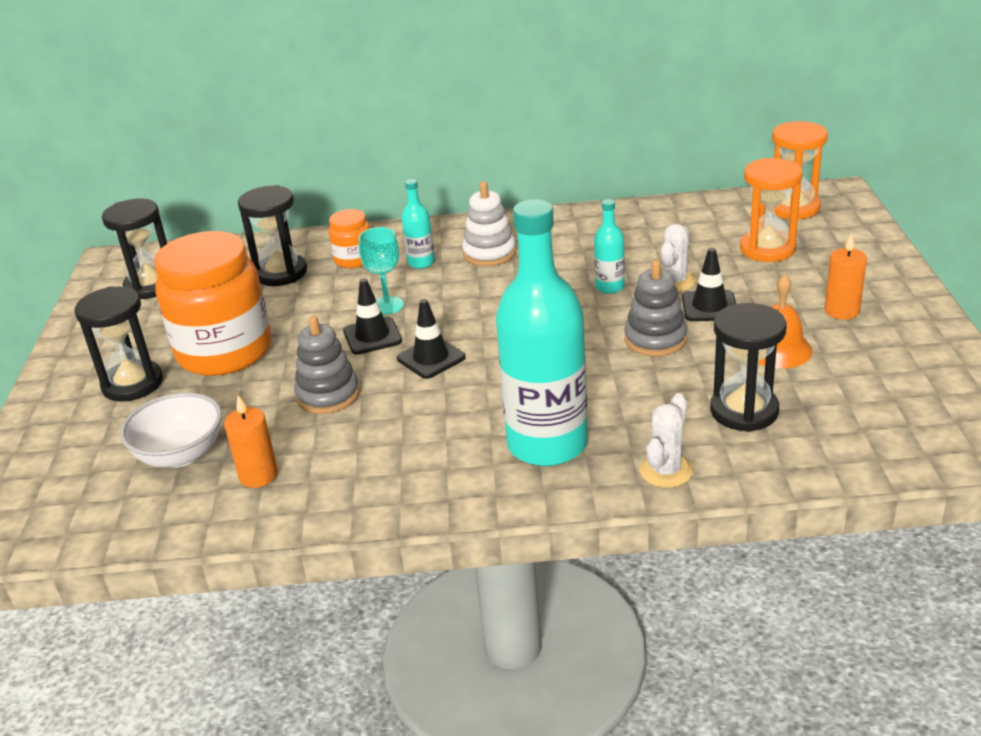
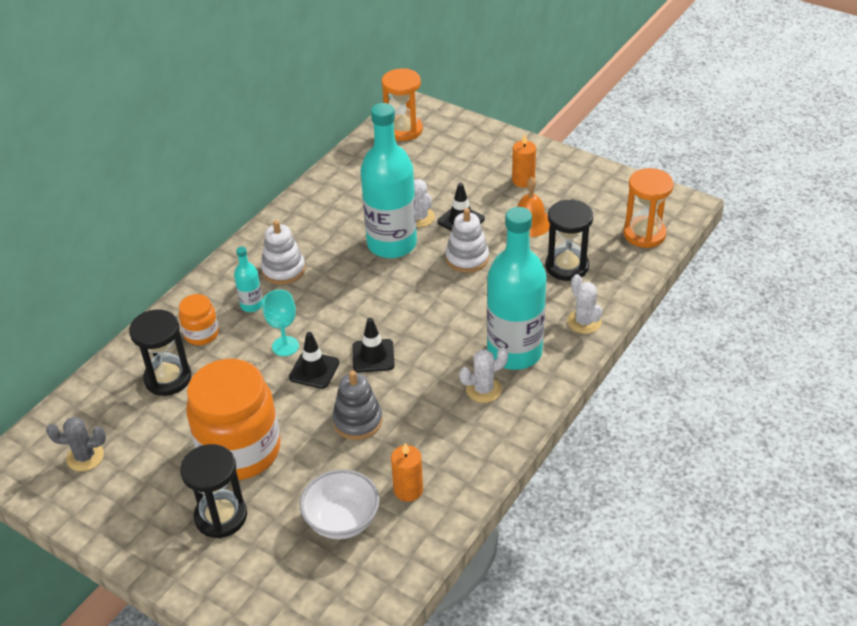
camera: 55 degrees left, 10 degrees up
black hourglass [102,199,167,299] -> grey cactus [46,417,106,471]
turquoise bottle [594,199,625,294] -> turquoise bottle [360,103,417,258], size x2.29
grey stacking toy [624,260,687,356] -> white stacking toy [445,208,489,273]
orange hourglass [740,158,803,262] -> orange hourglass moved to [623,168,674,248]
none -> white cactus [459,347,508,403]

